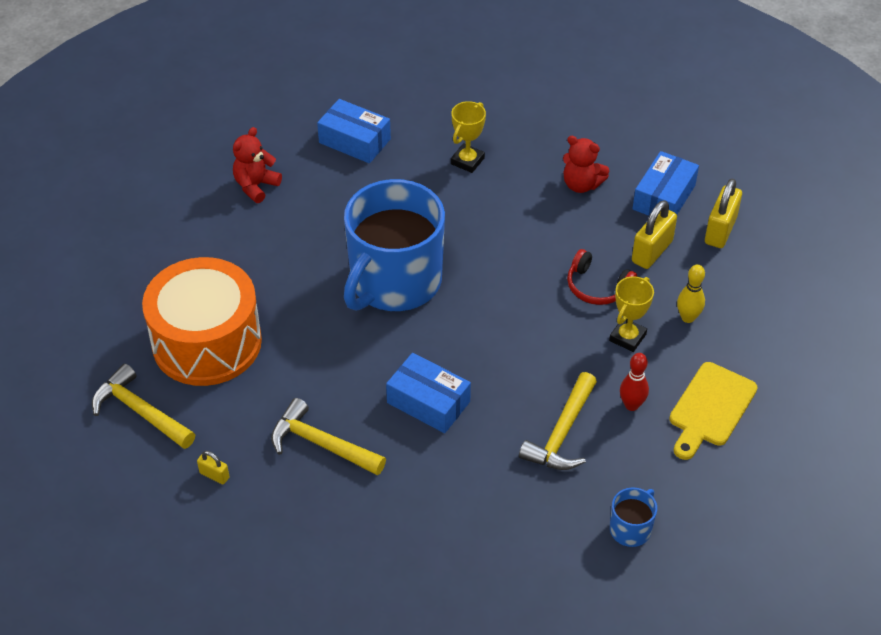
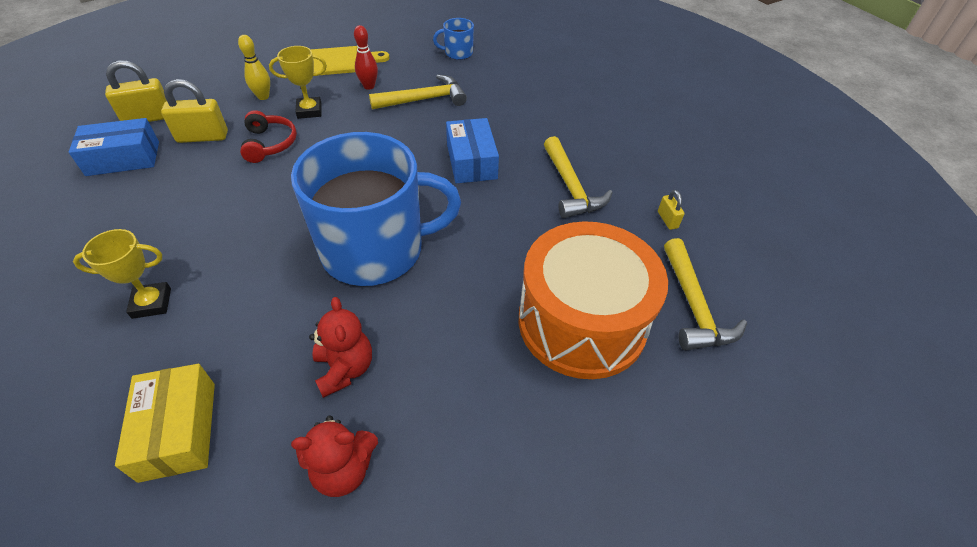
camera: 135 degrees left, 0 degrees up
blue box [317,99,391,163] -> yellow box [115,364,215,483]
red teddy bear [563,136,609,193] -> red teddy bear moved to [309,297,372,398]

